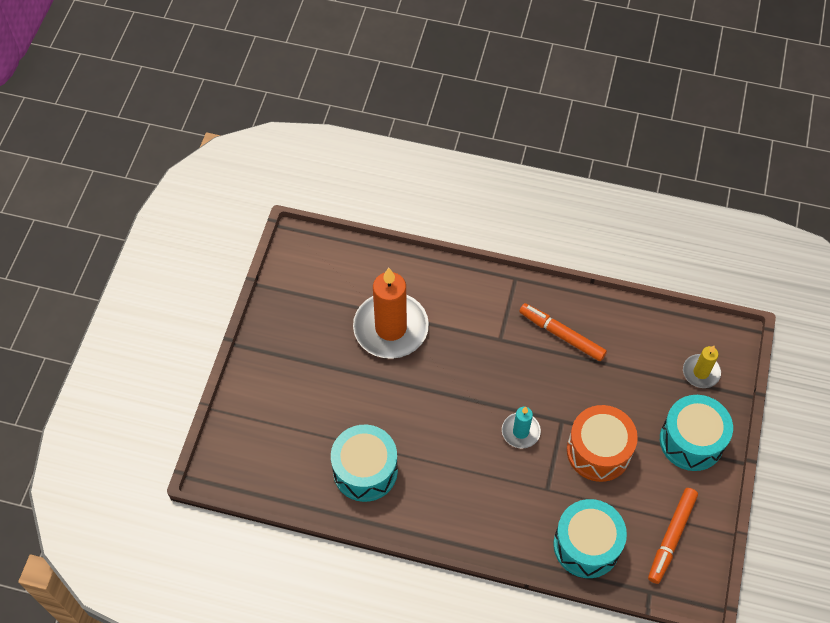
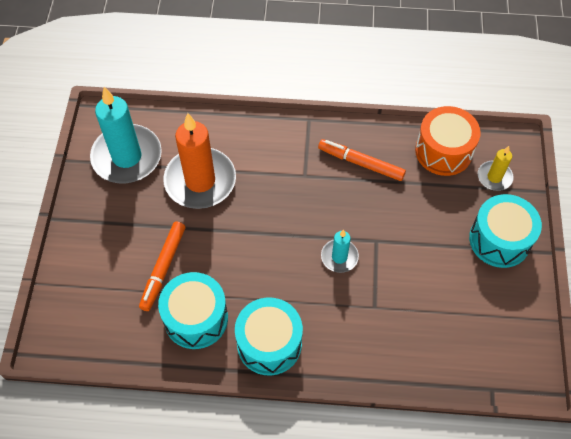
camera: 10 degrees left, 0 degrees up
turquoise drum [553,499,627,578] -> turquoise drum moved to [235,297,303,375]
orange drum [567,405,638,482] -> orange drum moved to [415,106,481,176]
orange marker [648,488,698,584] -> orange marker moved to [139,221,185,311]
none -> turquoise candle [90,87,162,183]

